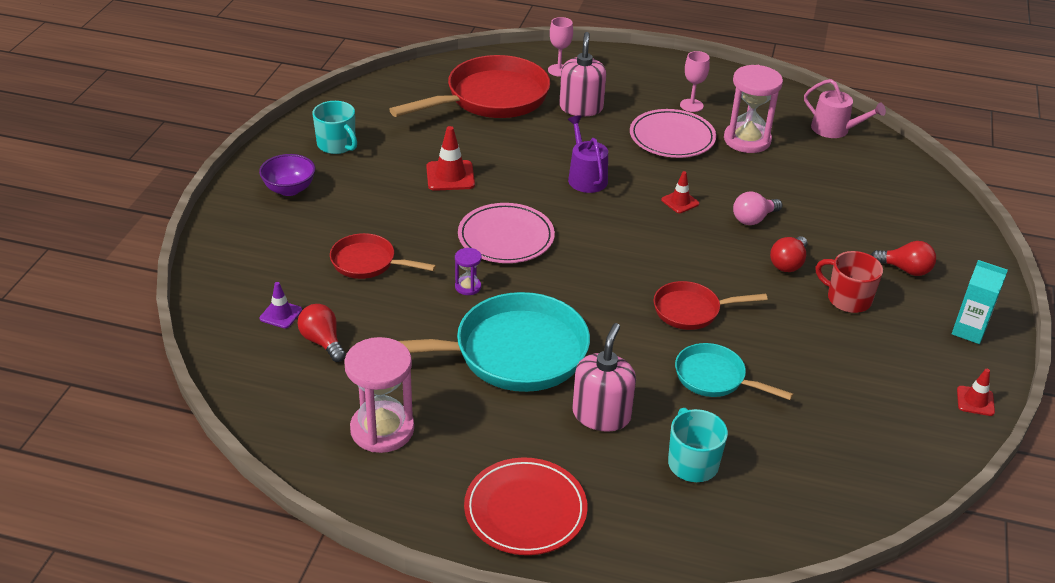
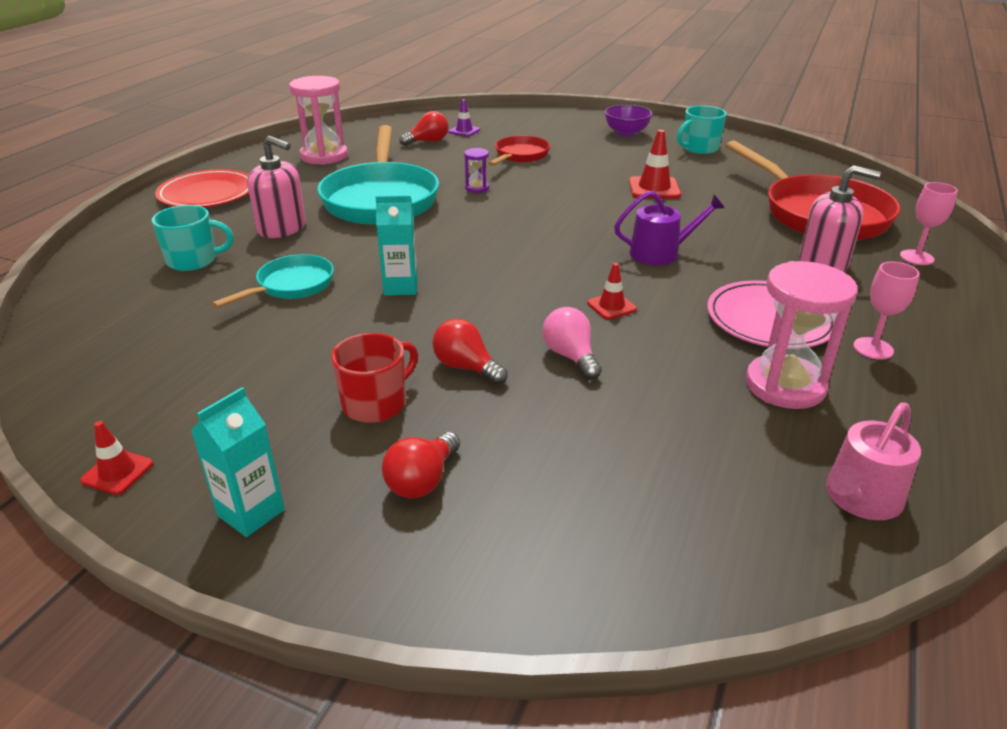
camera: 100 degrees right, 5 degrees down
pink plate [458,203,555,263] -> none
red pan [654,281,768,330] -> turquoise carton [376,195,418,296]

